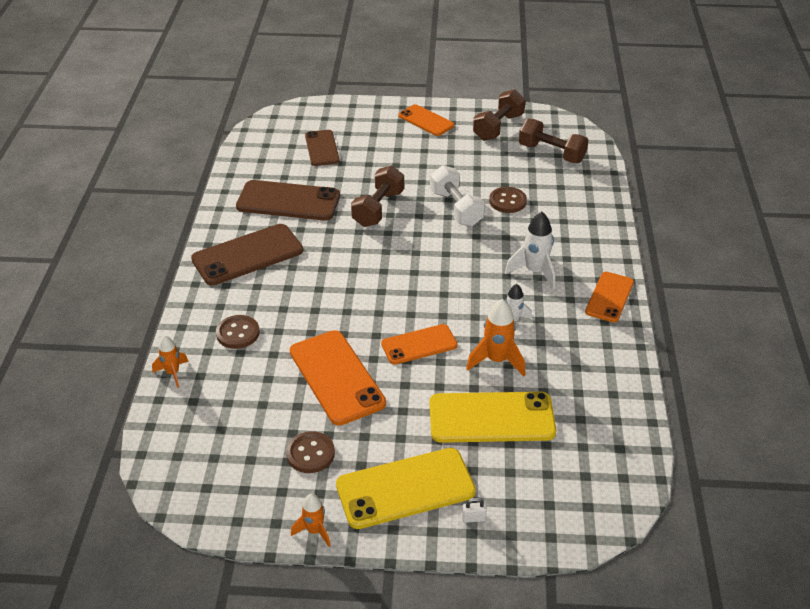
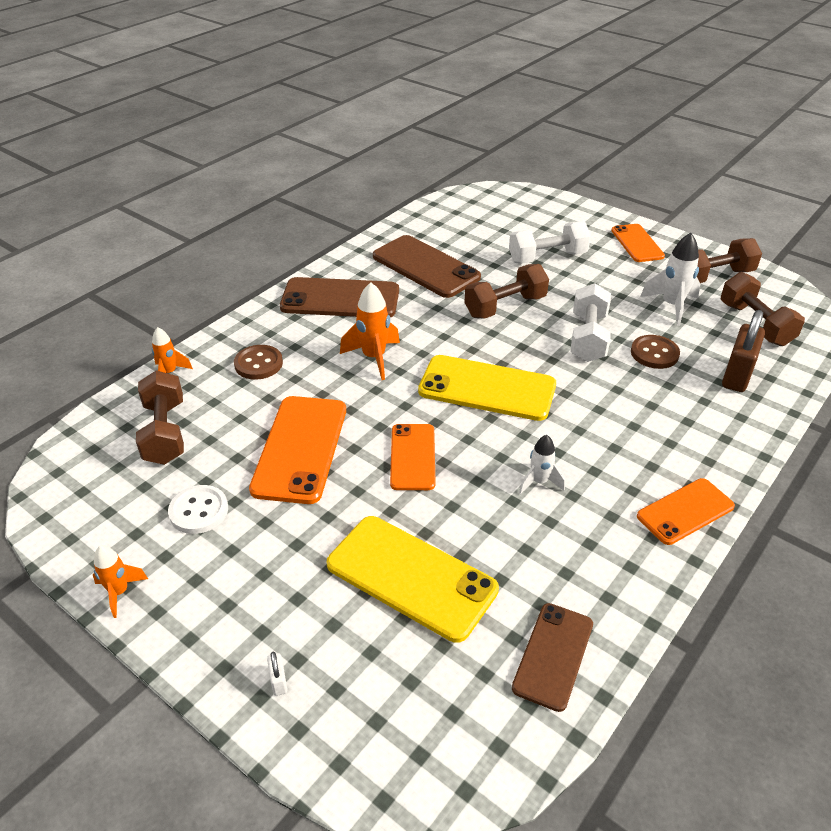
camera: 35 degrees right, 0 degrees up
brown button [286,431,335,473] -> white button [168,485,228,534]
brown phone [305,130,340,166] -> brown phone moved to [512,603,593,712]
yellow phone [336,448,476,529] -> yellow phone moved to [418,355,556,421]
orange phone [381,324,458,365] -> orange phone turned 75 degrees clockwise [390,424,436,490]
white padlock [462,497,487,523] -> white padlock turned 45 degrees clockwise [267,651,287,696]
orange rocket [466,299,526,376] -> orange rocket moved to [340,282,400,380]
white rocket [505,212,555,289] -> white rocket moved to [640,233,700,326]
none -> brown dumbbell [136,370,184,465]
none -> white dumbbell [509,221,591,264]
none -> brown padlock [722,310,765,392]

